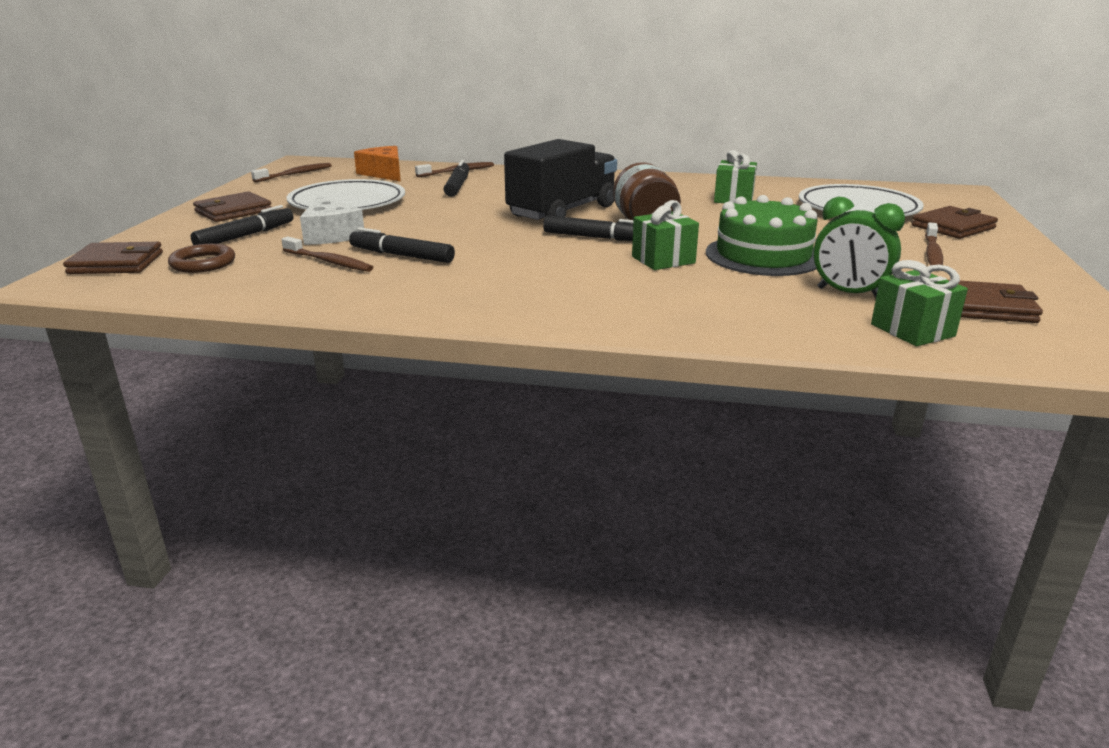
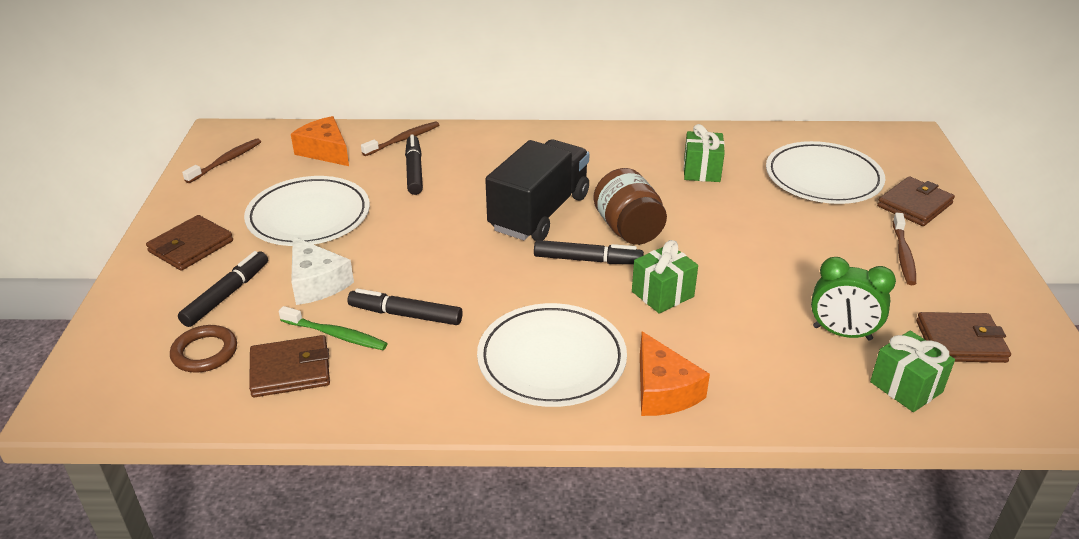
camera: 10 degrees left, 10 degrees up
brown wallet [63,242,163,274] -> brown wallet moved to [249,335,330,397]
brown toothbrush [281,237,373,272] -> green toothbrush [279,306,388,350]
green cake [706,195,818,276] -> none
none -> white plate [477,303,627,407]
none -> orange cheese [640,331,710,416]

